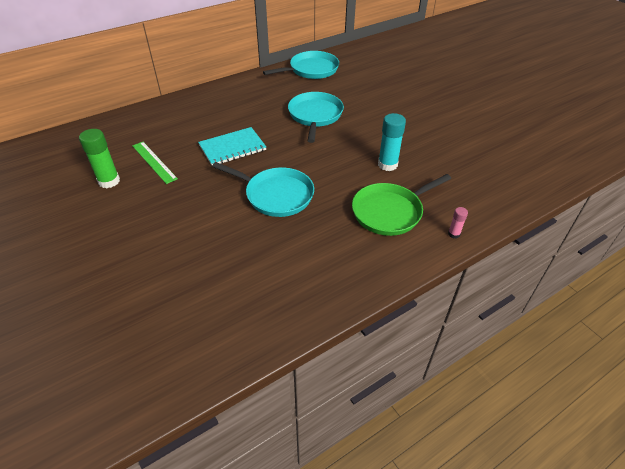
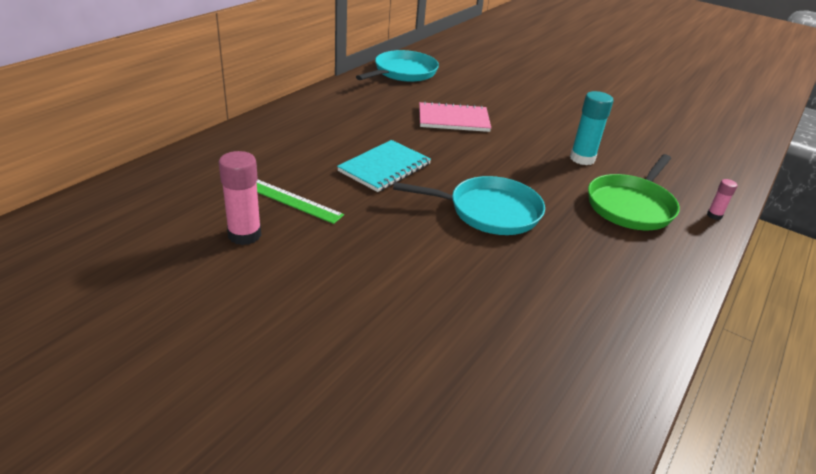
camera: 25 degrees left, 10 degrees down
green glue stick [79,129,120,188] -> pink glue stick [218,151,261,245]
turquoise pan [288,92,344,143] -> pink notebook [419,101,491,132]

